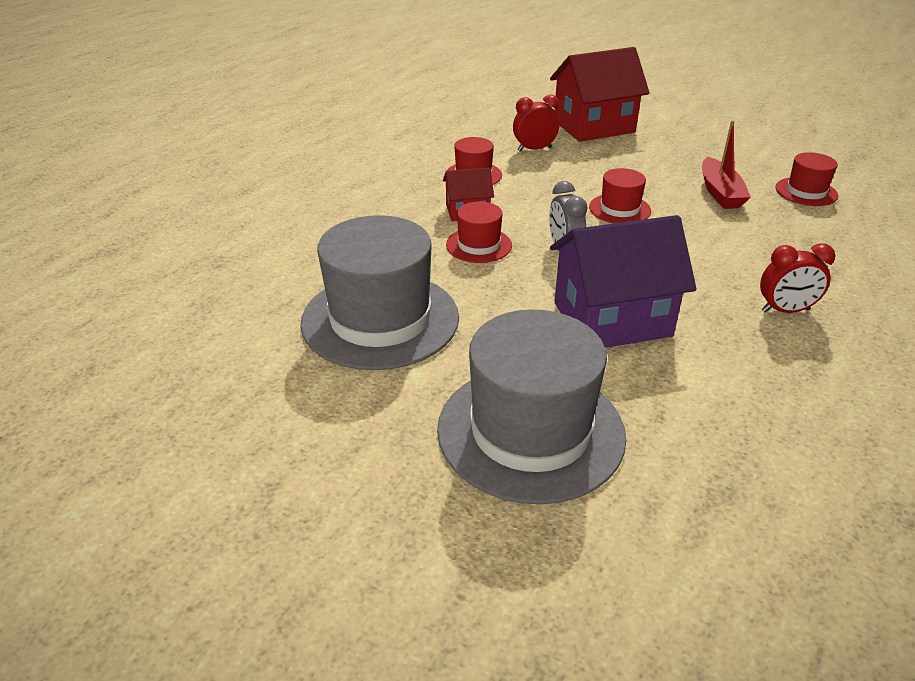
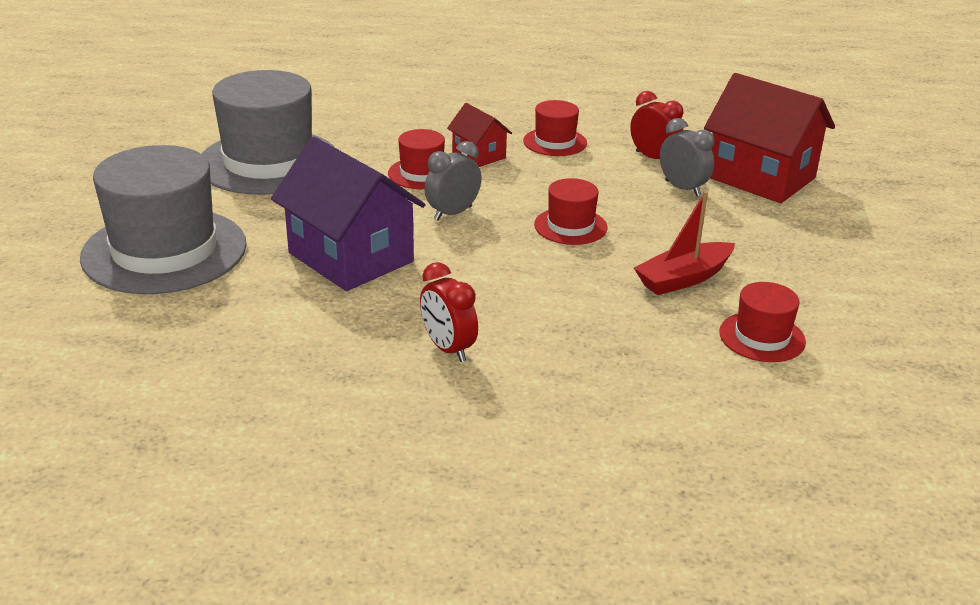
camera: 60 degrees right, 5 degrees down
none -> grey clock [660,118,715,196]

